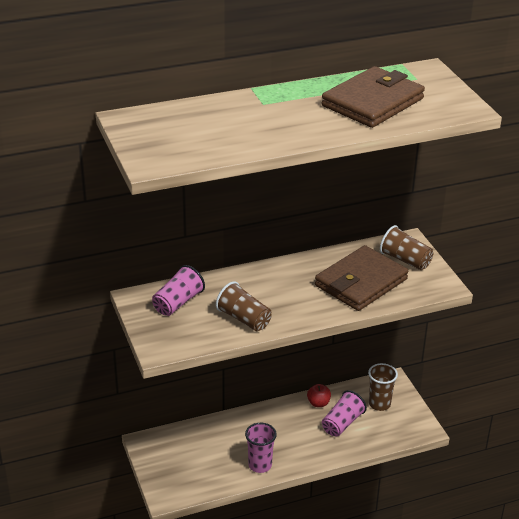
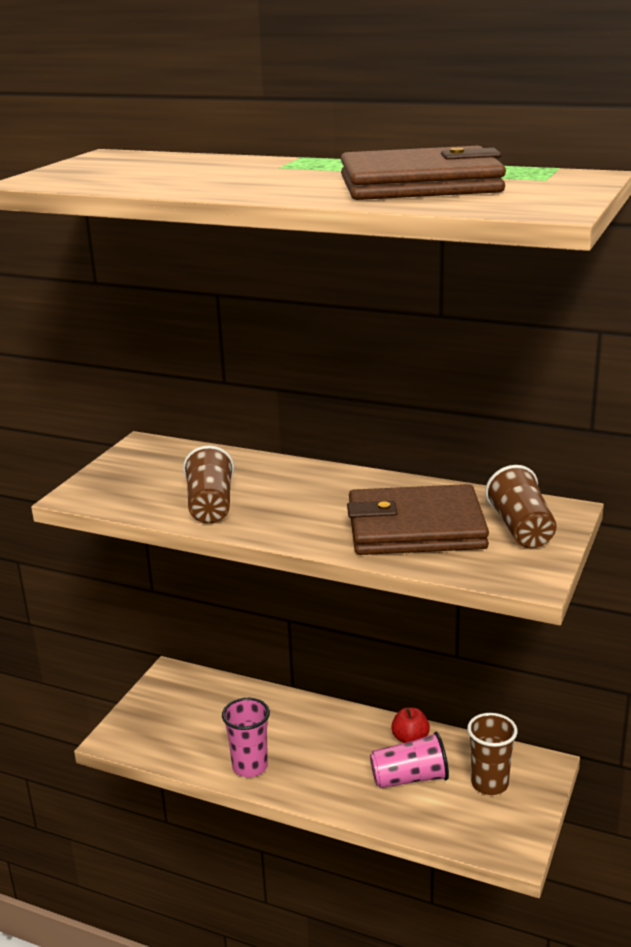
camera: 45 degrees right, 10 degrees down
pink cup [152,265,205,316] -> none

